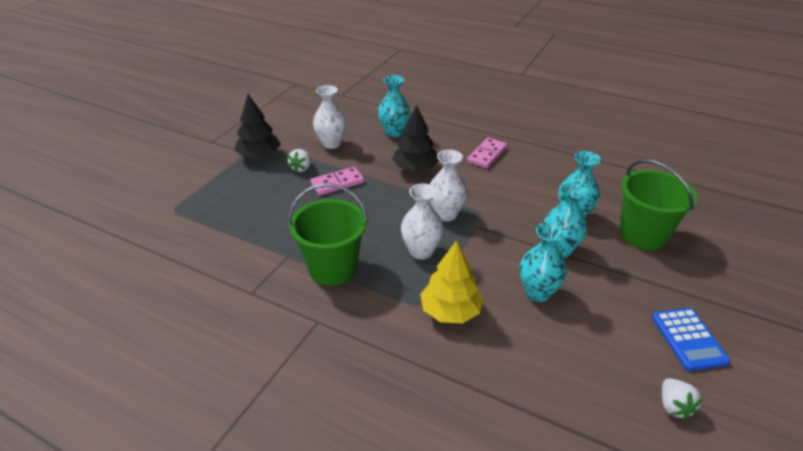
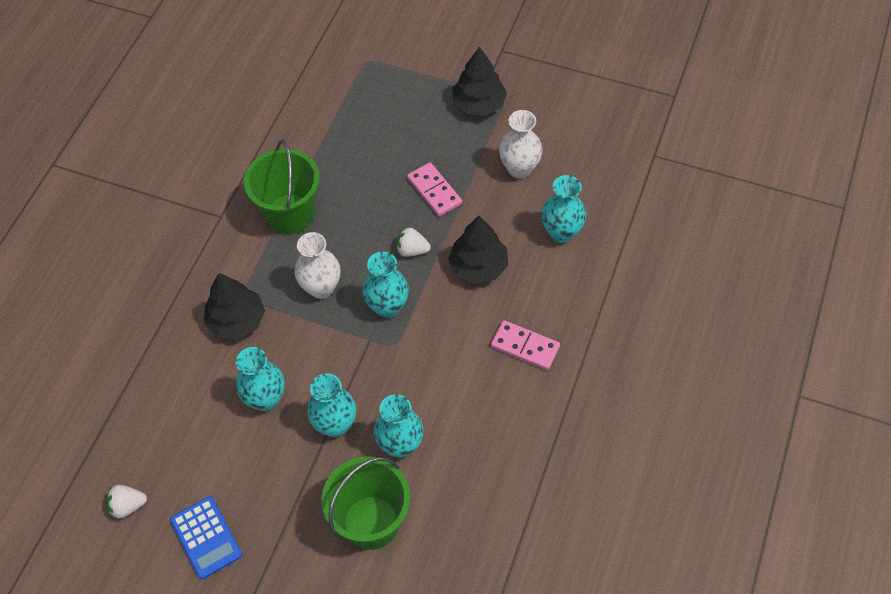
camera: 85 degrees right, 20 degrees up
white strawberry [288,149,311,172] -> white strawberry moved to [396,227,431,257]
yellow tree [420,241,483,323] -> black tree [204,273,265,340]
white vase [430,150,468,222] -> turquoise vase [362,251,409,318]
blue calculator [652,308,730,371] -> blue calculator turned 105 degrees counterclockwise [170,496,242,579]

